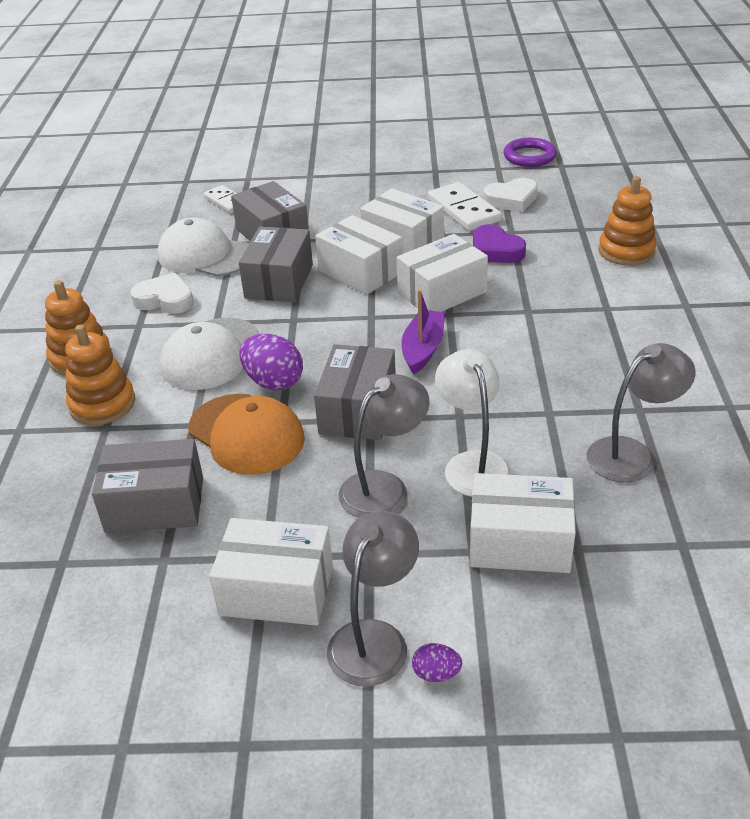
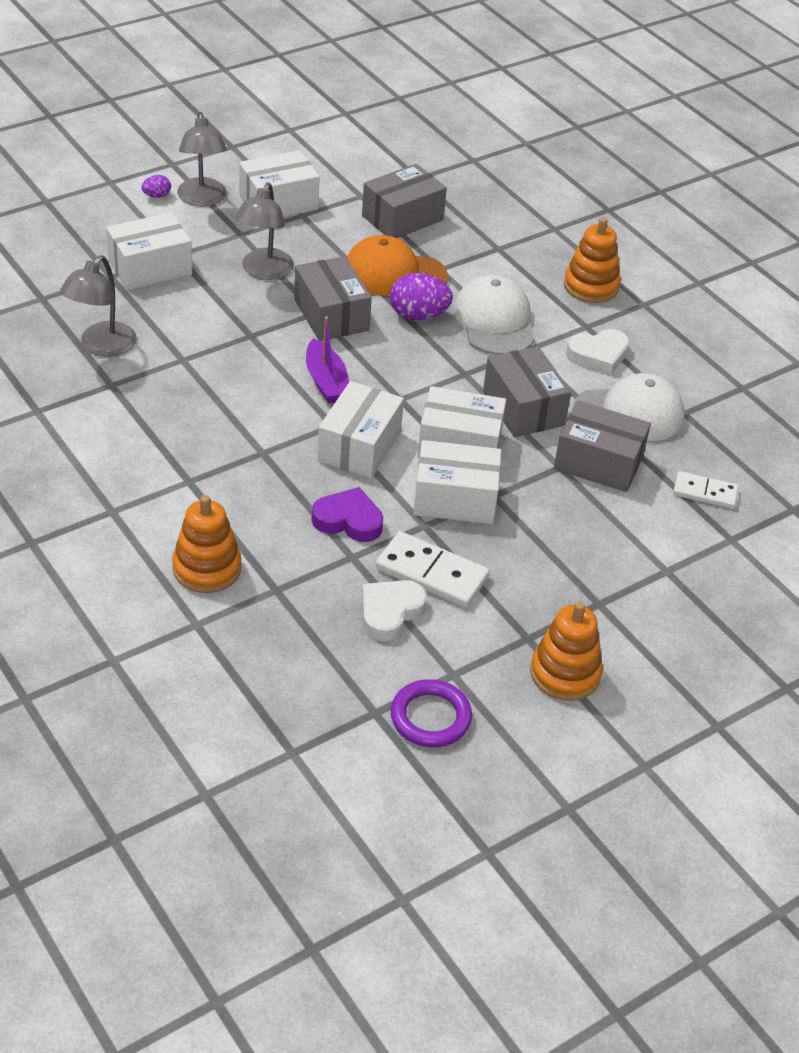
camera: 140 degrees right, 5 degrees up
orange stacking toy [65,325,135,425] -> orange stacking toy moved to [530,602,603,701]
white lamp [435,349,512,497] -> none

